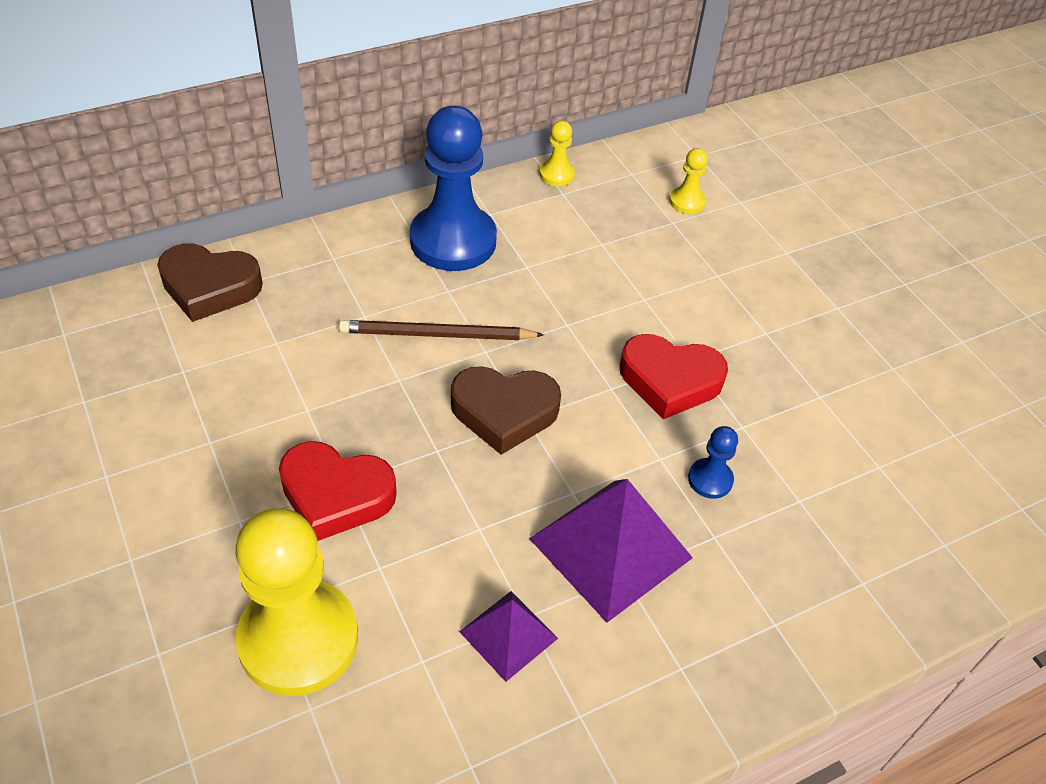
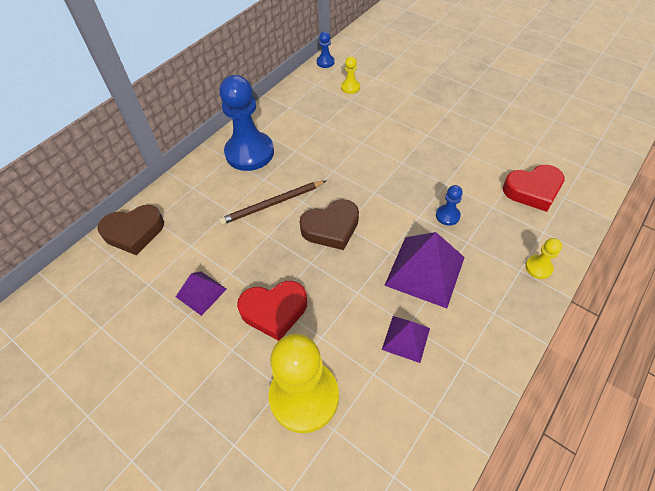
camera: 20 degrees left, 5 degrees up
yellow pawn [540,121,575,186] -> yellow pawn moved to [525,238,562,279]
red heart [620,334,728,419] -> red heart moved to [503,165,565,212]
none -> purple pyramid [176,271,227,316]
none -> blue pawn [317,31,335,68]

